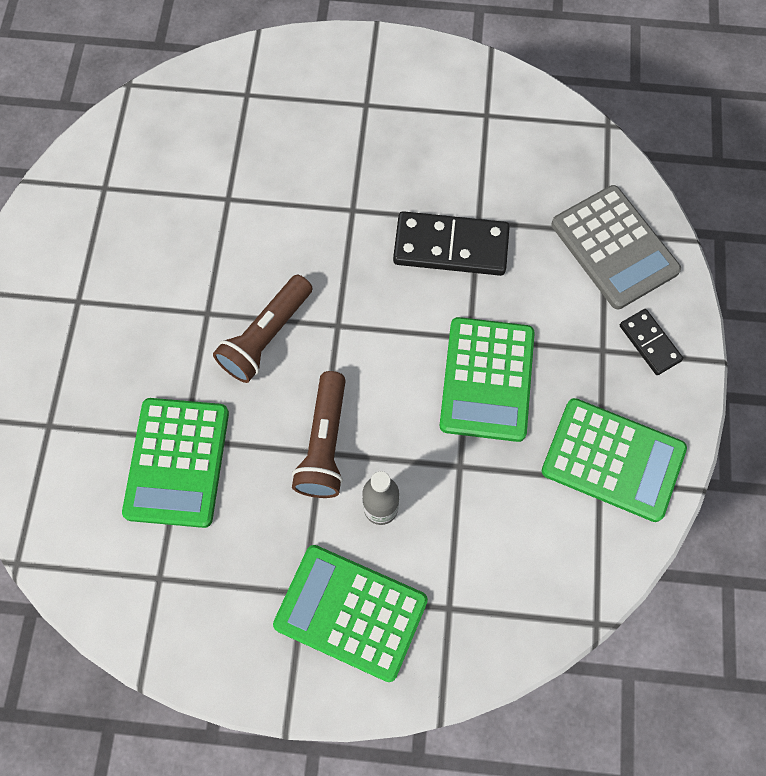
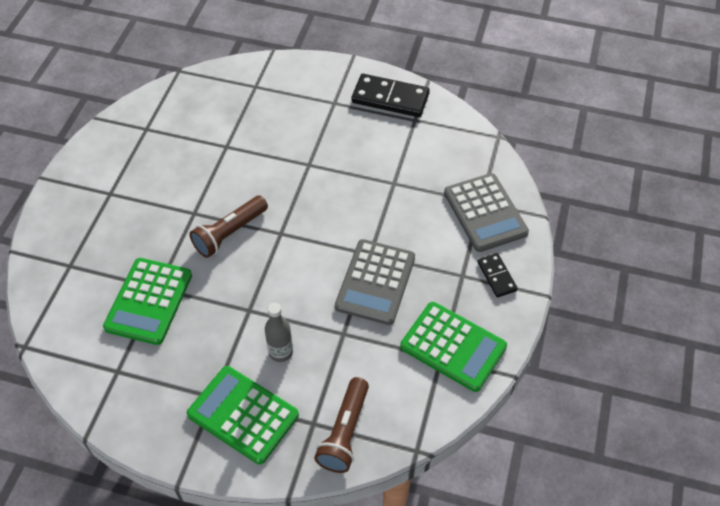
camera: 10 degrees right, 15 degrees down
brown flashlight [292,371,346,498] -> brown flashlight moved to [314,377,369,473]
black domino [393,211,510,276] -> black domino moved to [351,74,430,117]
green calculator [440,317,535,442] -> grey calculator [335,239,415,325]

